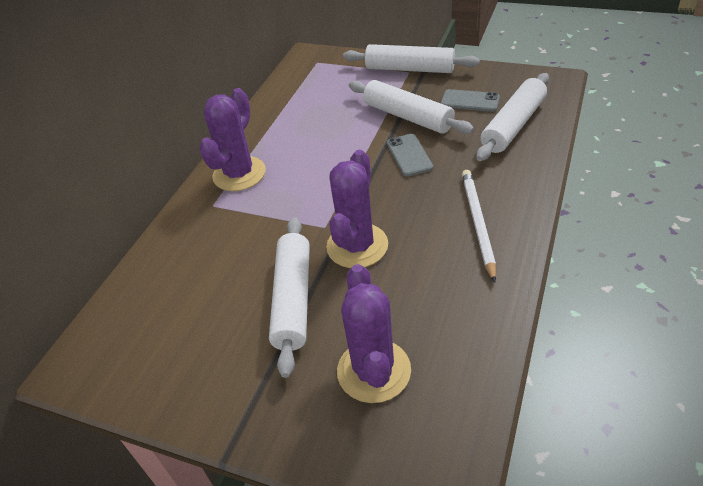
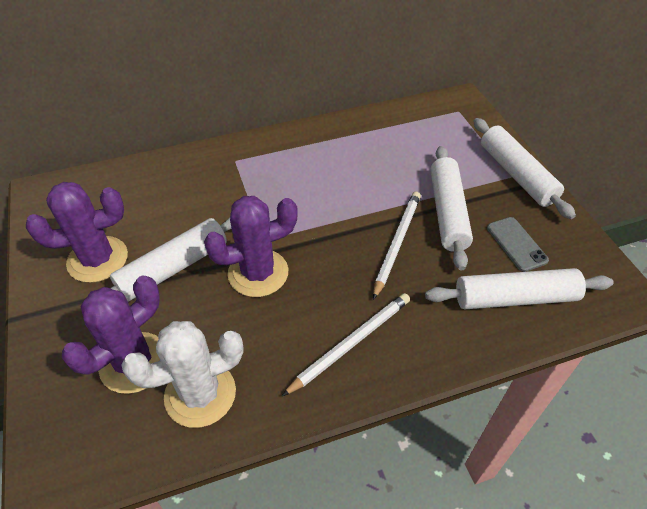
camera: 45 degrees right, 5 degrees up
purple cactus [199,88,266,191] -> purple cactus moved to [26,182,128,283]
grey phone [387,134,433,177] -> white pencil [373,192,421,300]
none -> white cactus [121,321,244,428]

